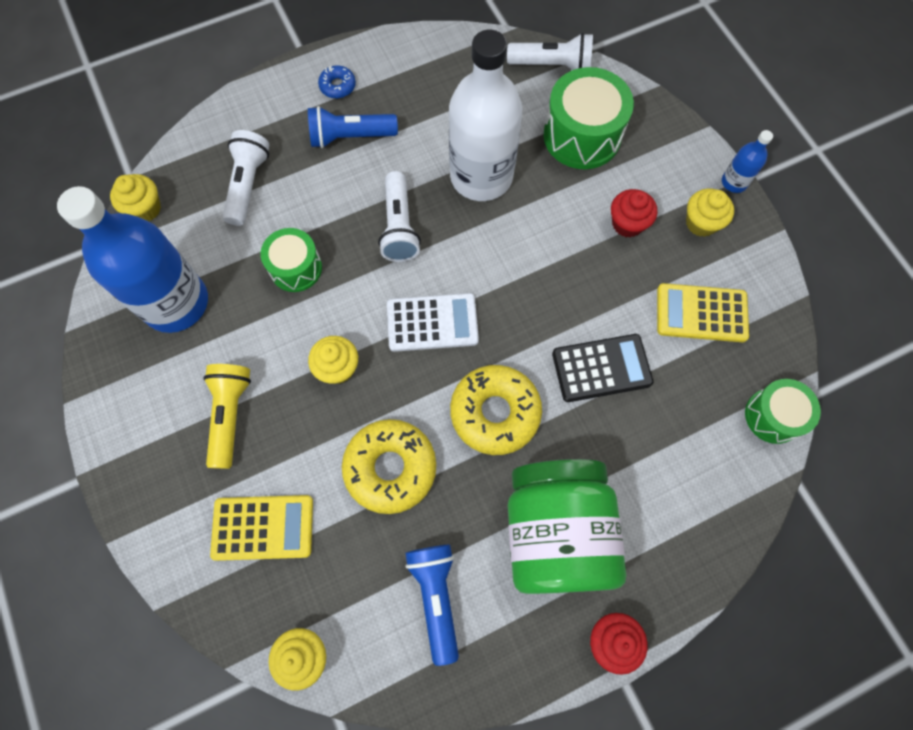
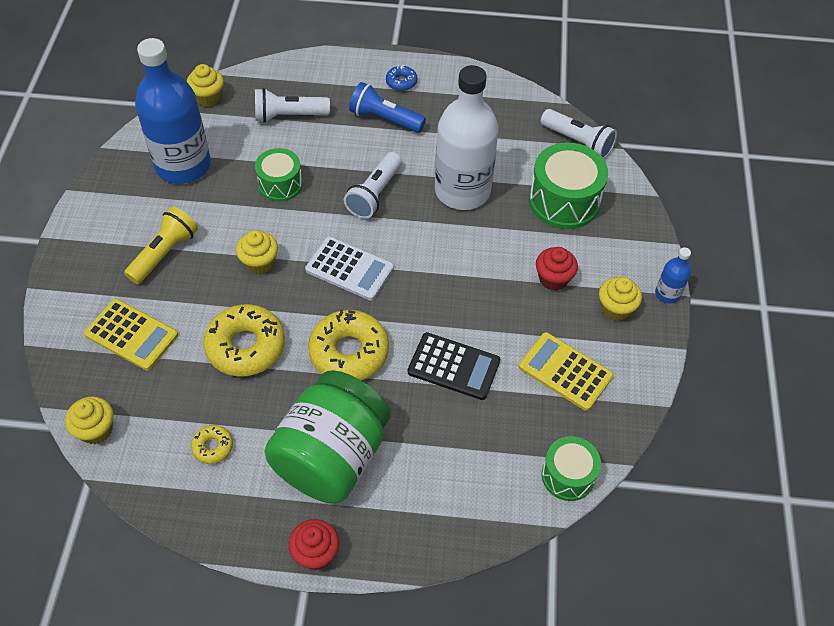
camera: 30 degrees right, 15 degrees down
white flashlight [223,130,269,226] -> white flashlight turned 135 degrees counterclockwise [255,88,330,123]
blue flashlight [405,544,459,666] -> yellow donut [191,425,233,464]

